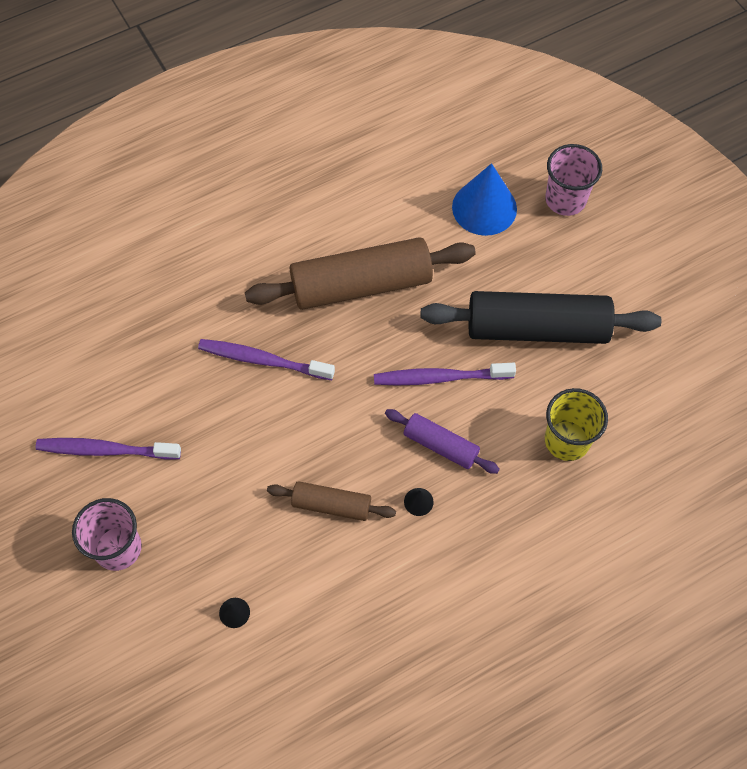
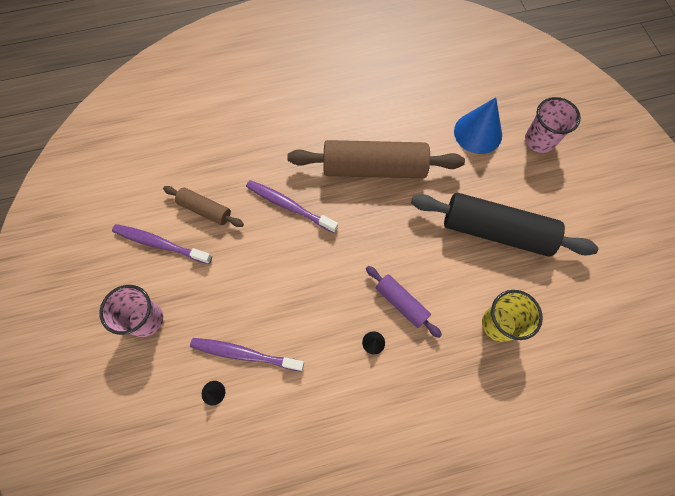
camera: 15 degrees right, 5 degrees up
brown rolling pin [267,481,396,521] -> brown rolling pin moved to [163,186,244,227]
purple toothbrush [374,363,516,385] -> purple toothbrush moved to [190,338,304,372]

